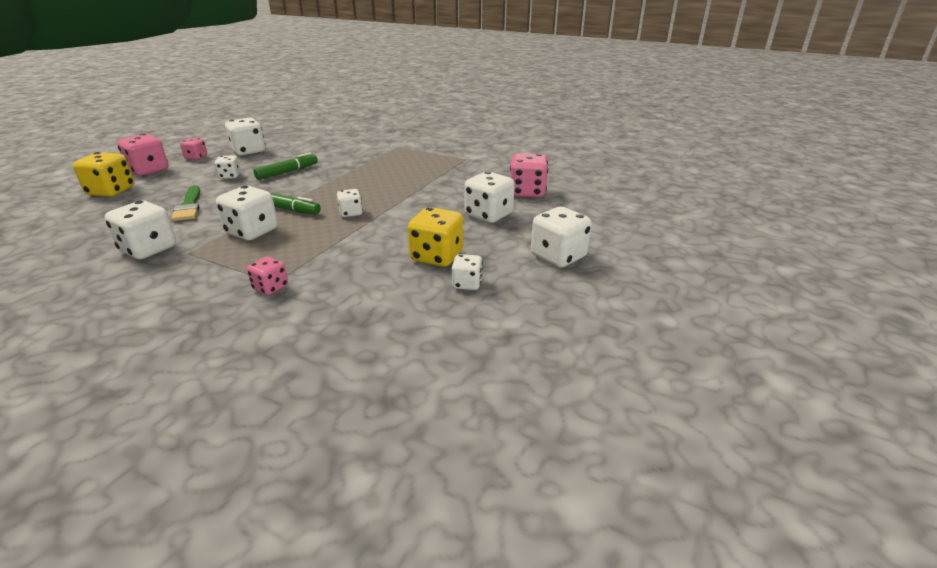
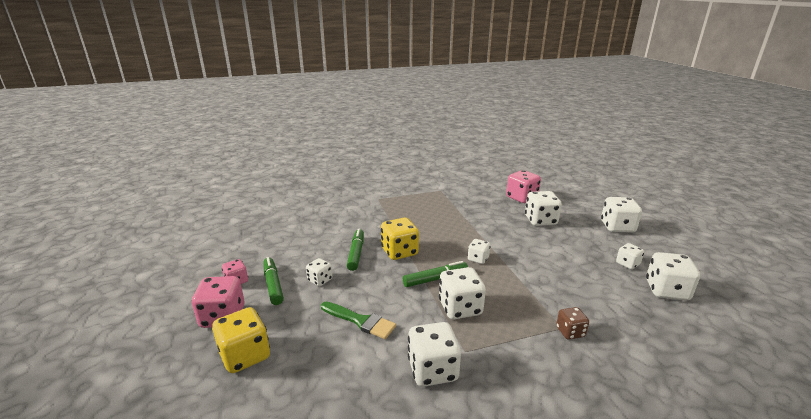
camera: 45 degrees left, 5 degrees down
white dice [225,118,265,156] -> white dice moved to [646,252,700,301]
pink dice [247,256,288,295] -> brown dice [556,307,589,339]
yellow dice [408,207,463,267] -> yellow dice moved to [381,218,419,260]
none -> green marker [263,257,284,305]

